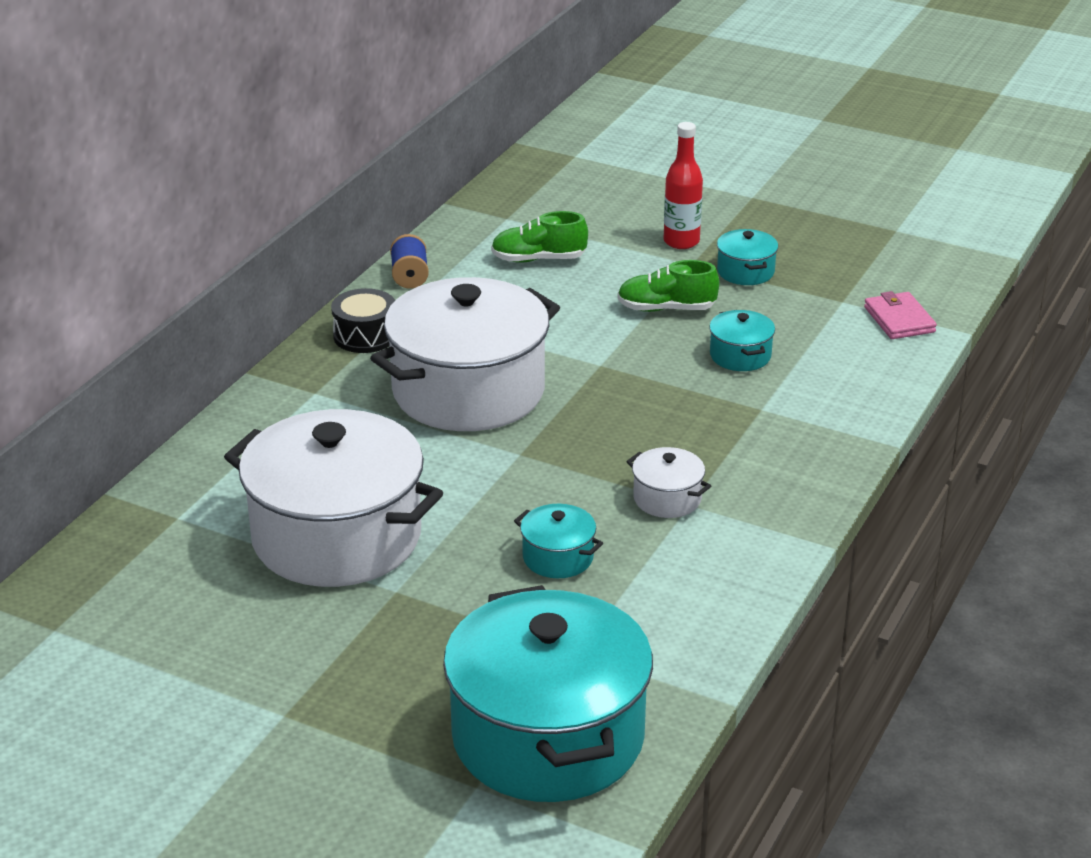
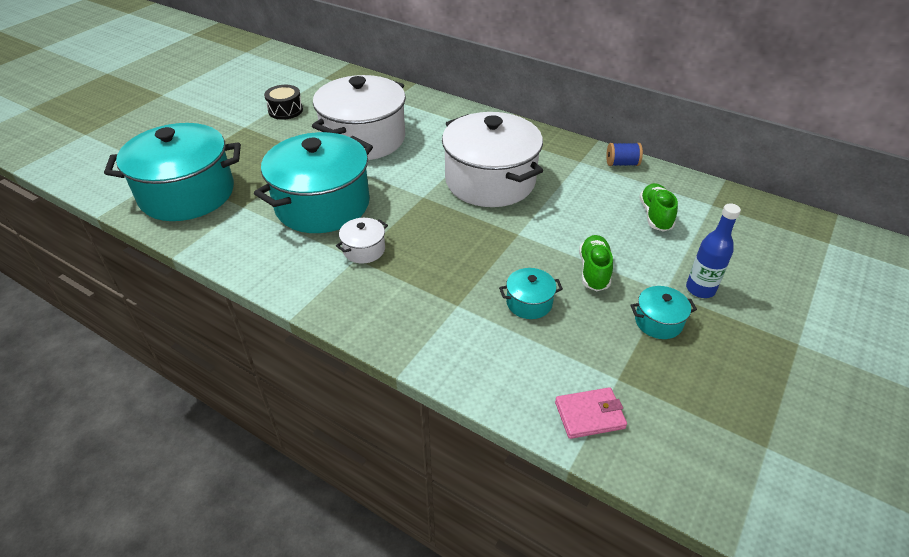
camera: 95 degrees right, 10 degrees up
black drum [331,288,395,353] -> black drum moved to [264,85,303,120]
turquoise pot [514,504,603,578] -> turquoise pot [254,132,373,233], size x2.42
red bottle [664,122,703,249] -> blue bottle [686,203,741,298]

